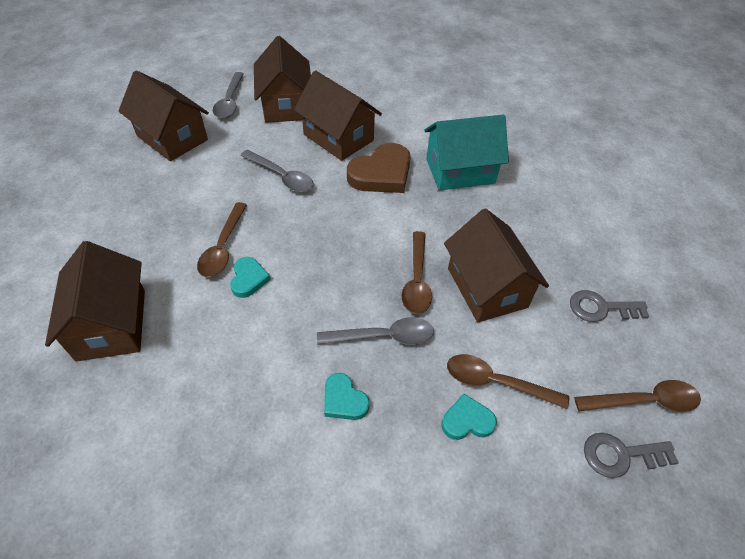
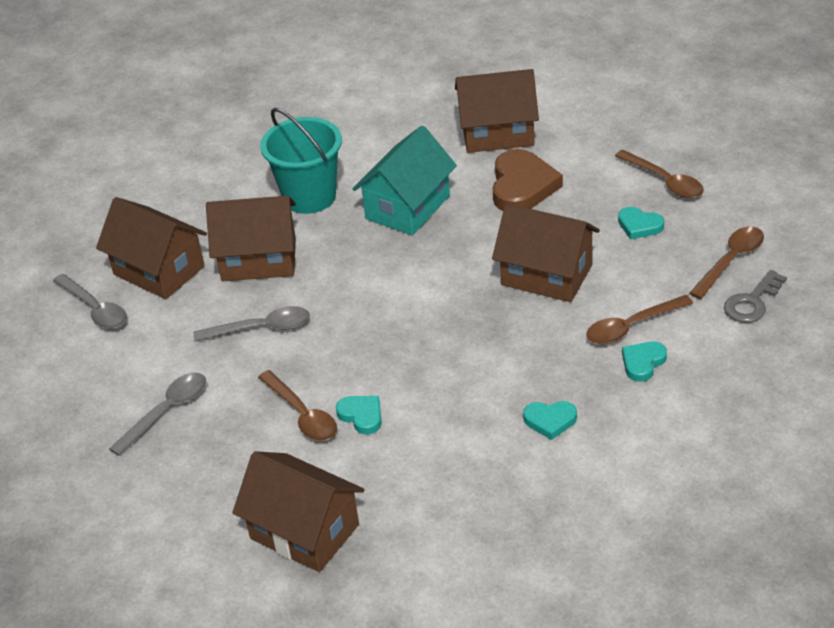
camera: 40 degrees left, 10 degrees down
brown house [118,71,209,161] -> brown house moved to [455,69,539,153]
grey spoon [317,317,434,345] -> grey spoon moved to [109,373,206,456]
brown heart [347,143,411,193] -> brown heart moved to [492,149,563,211]
brown spoon [402,231,432,314] -> brown spoon moved to [615,150,704,198]
grey key [570,290,649,322] -> turquoise heart [618,207,664,240]
none -> turquoise bucket [260,108,342,214]

